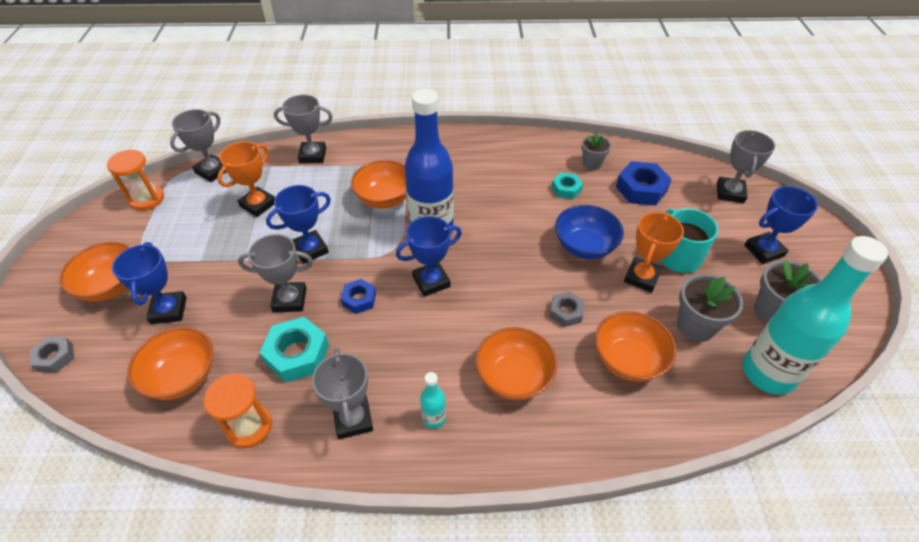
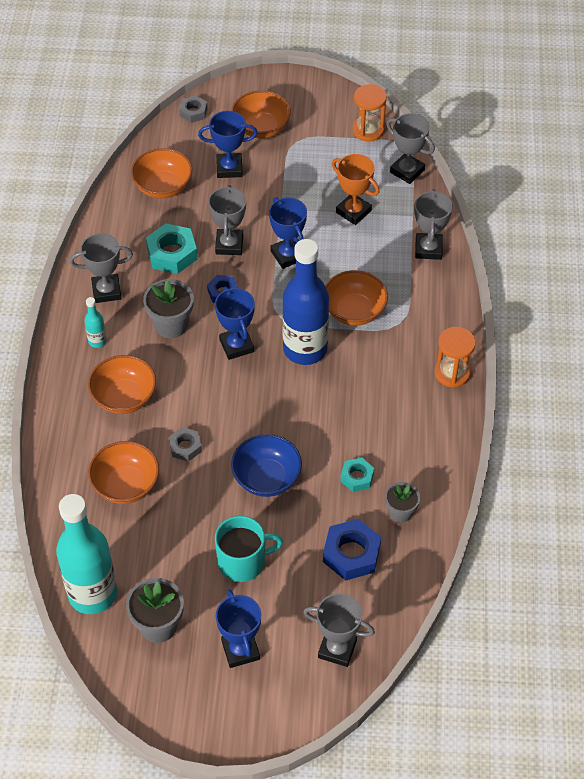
camera: 95 degrees right, 5 degrees up
orange hourglass [204,374,272,448] -> orange hourglass moved to [435,327,476,388]
orange trophy [624,212,684,293] -> none
grey flower pot [677,274,743,342] -> grey flower pot moved to [143,279,194,338]

